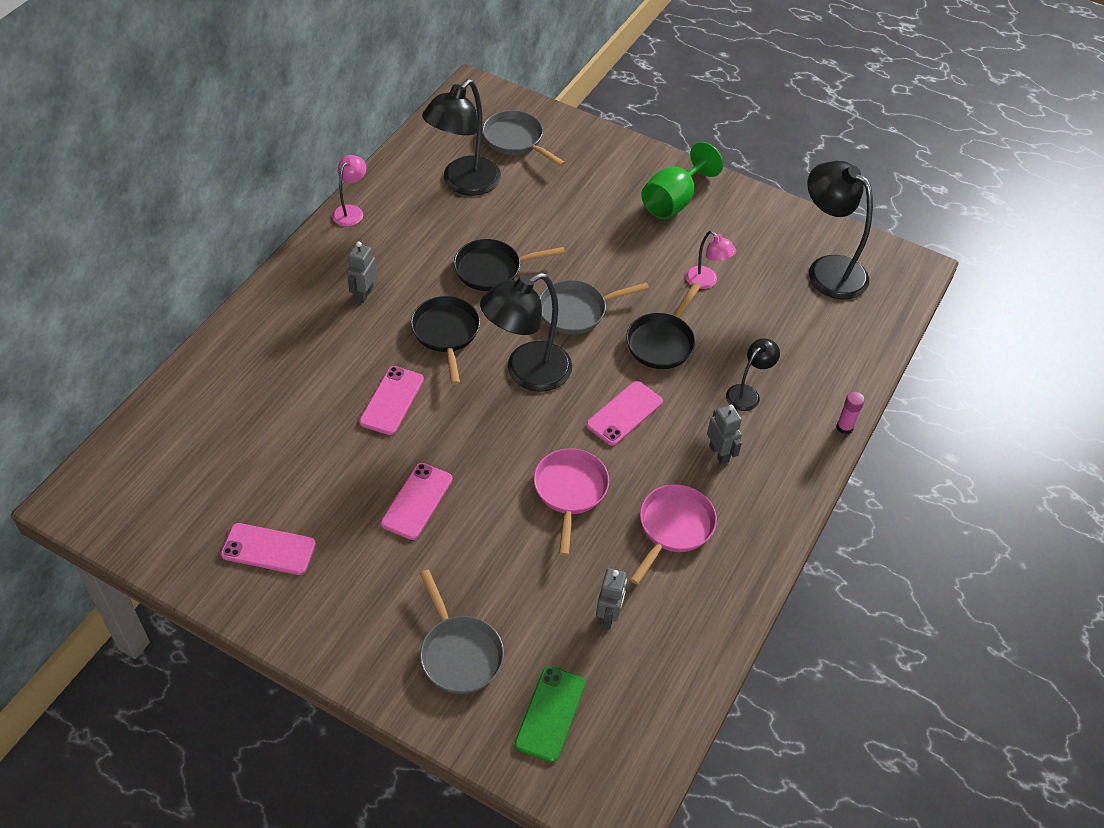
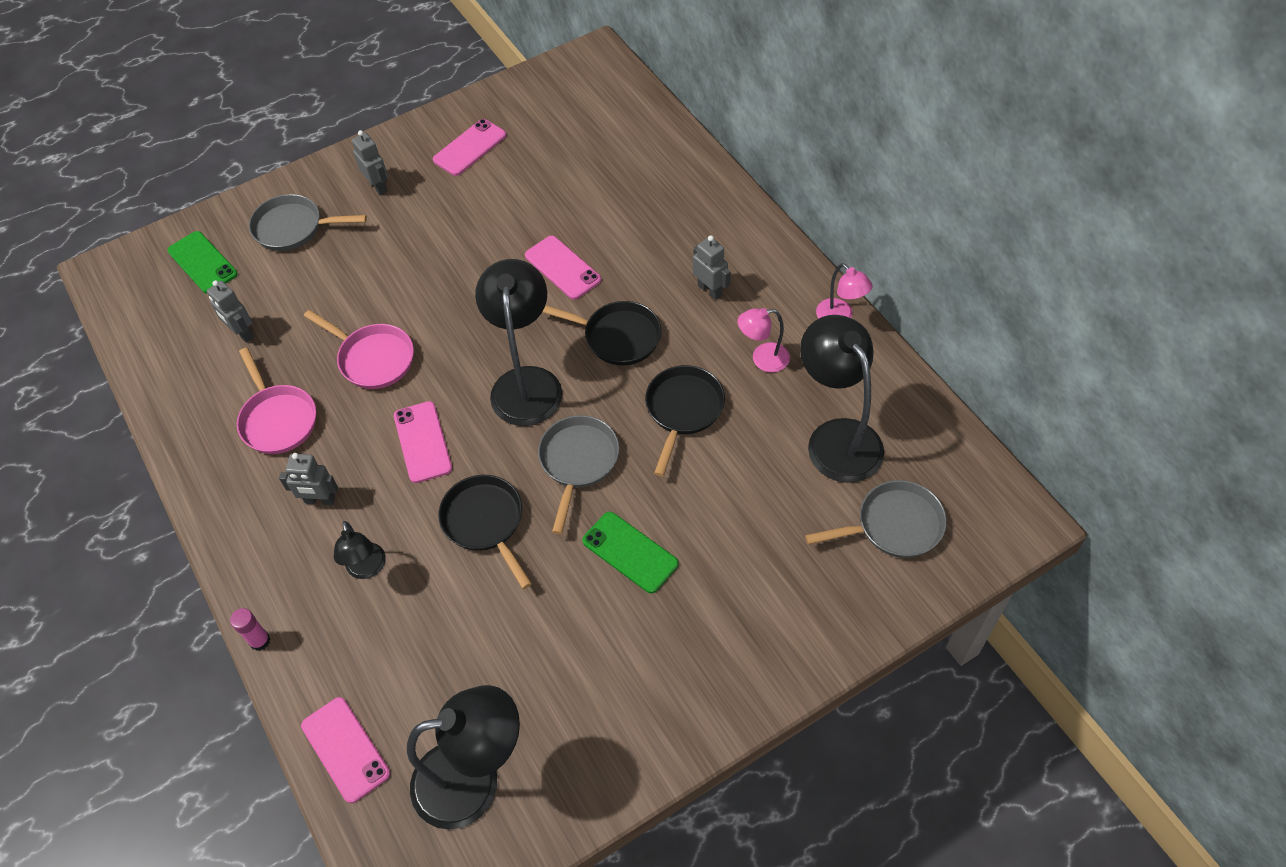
camera: 125 degrees right, 5 degrees up
pink phone [381,463,452,540] -> pink phone moved to [301,697,390,803]
green goblet [641,142,723,219] -> none
pink lamp [686,231,736,289] -> pink lamp moved to [737,308,790,373]
none -> grey robot [352,130,388,195]
none -> green phone [582,512,678,593]

